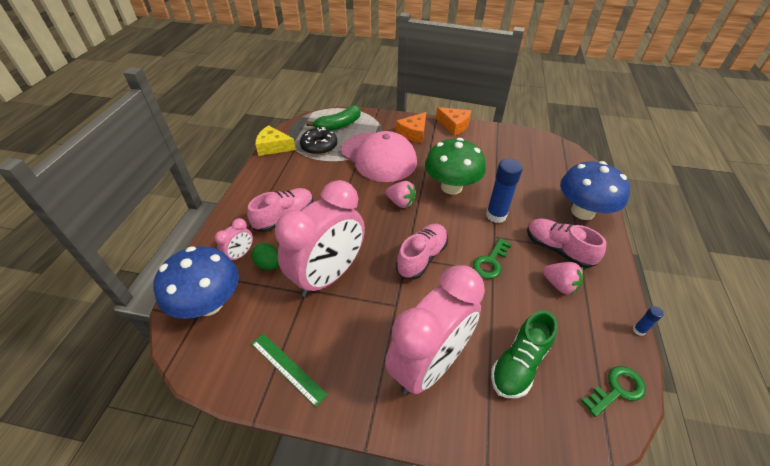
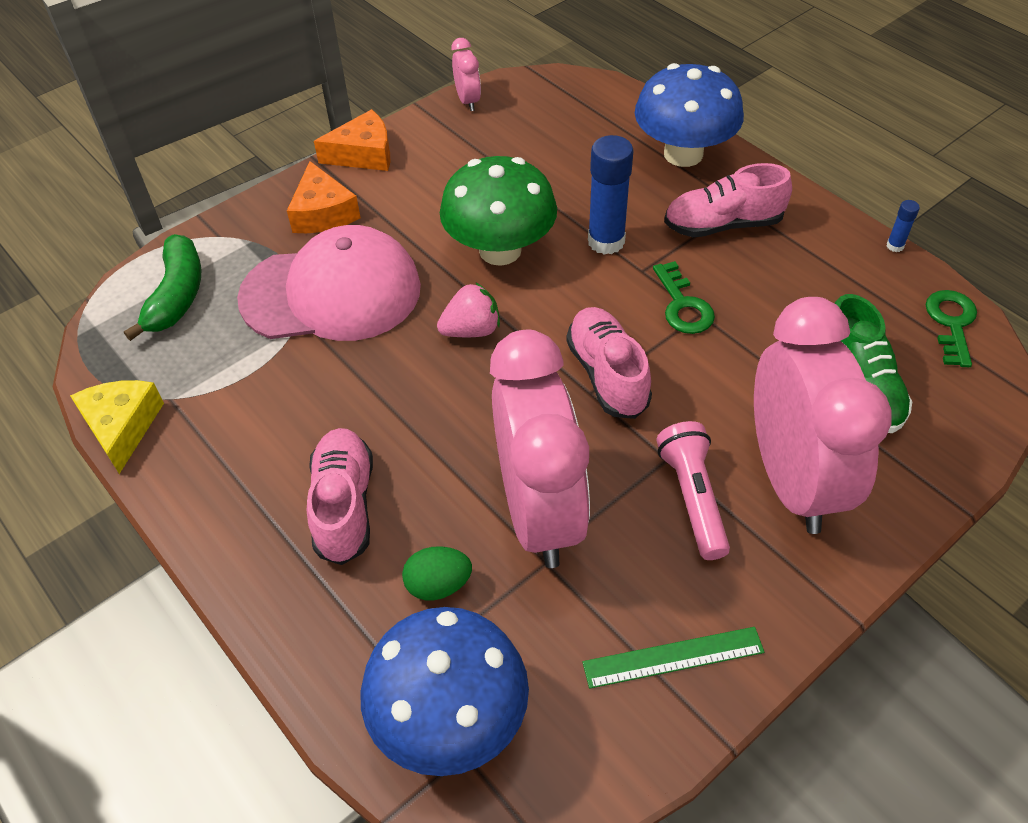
camera: 50 degrees left, 5 degrees up
pink clock [215,218,253,260] -> pink clock moved to [451,38,481,111]
yellow cheese [255,125,296,156] -> yellow cheese turned 120 degrees clockwise [70,380,164,474]
black donut [300,127,337,155] -> none
pink strawberry [543,262,583,294] -> none
none -> pink flashlight [657,421,730,560]

